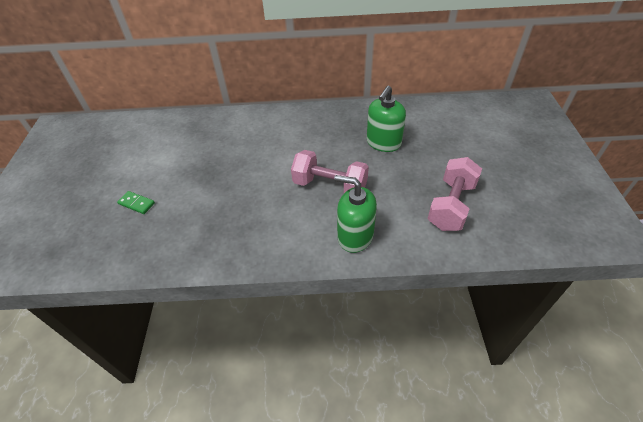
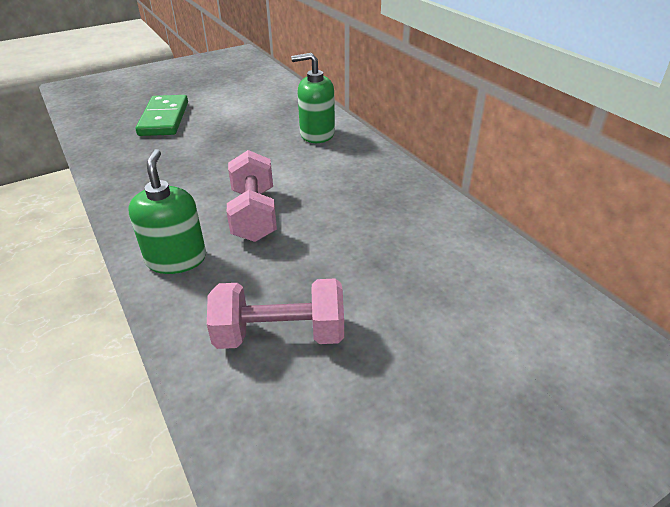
camera: 60 degrees right, 10 degrees down
green domino [117,191,155,214] -> green domino [136,95,188,136], size x2.14
green soap dispenser [367,86,406,152] -> green soap dispenser moved to [291,53,335,143]

